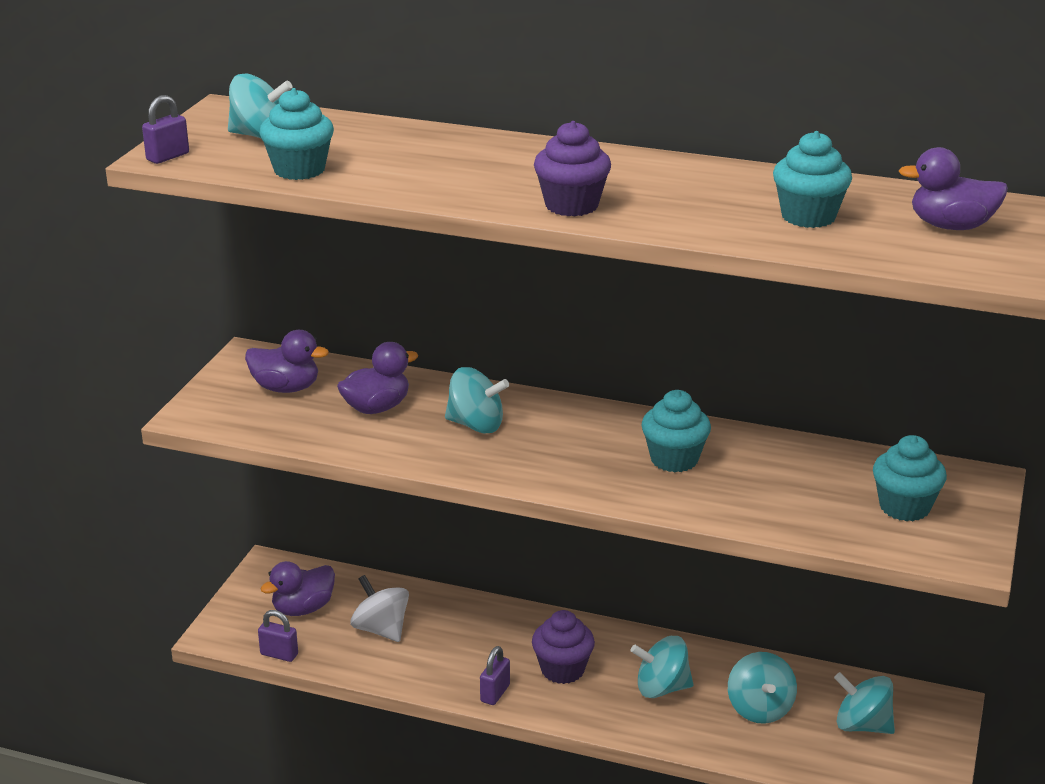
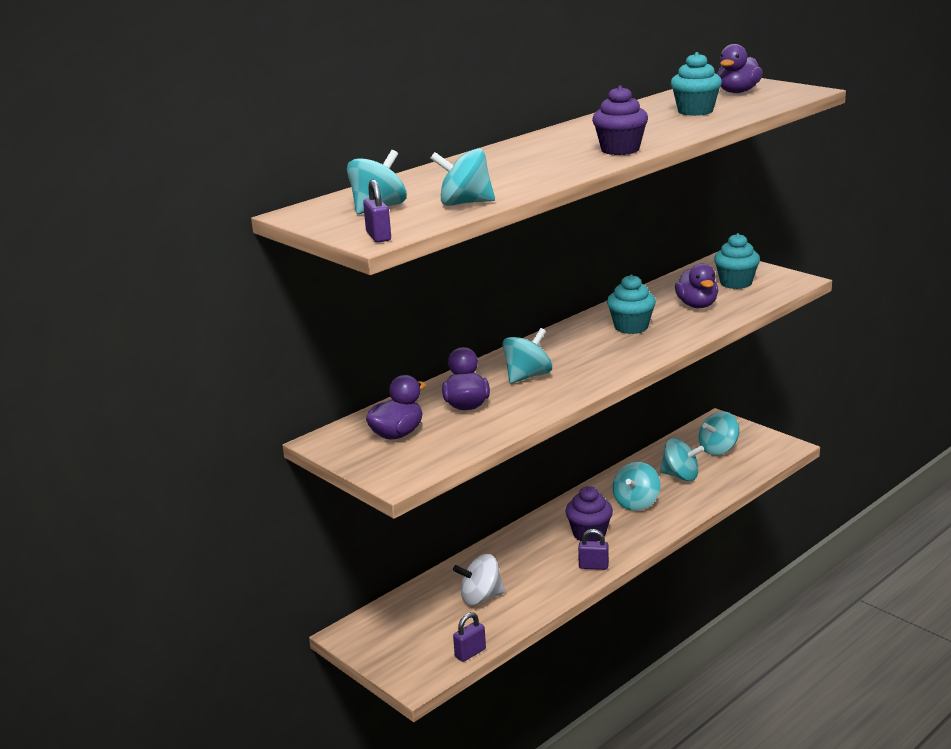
camera: 60 degrees left, 5 degrees down
turquoise cupcake [259,88,334,180] -> turquoise spinning top [430,148,495,206]
purple duck [260,561,335,616] -> purple duck moved to [675,263,718,308]
purple padlock [480,646,510,705] -> purple padlock turned 45 degrees counterclockwise [578,529,609,570]

